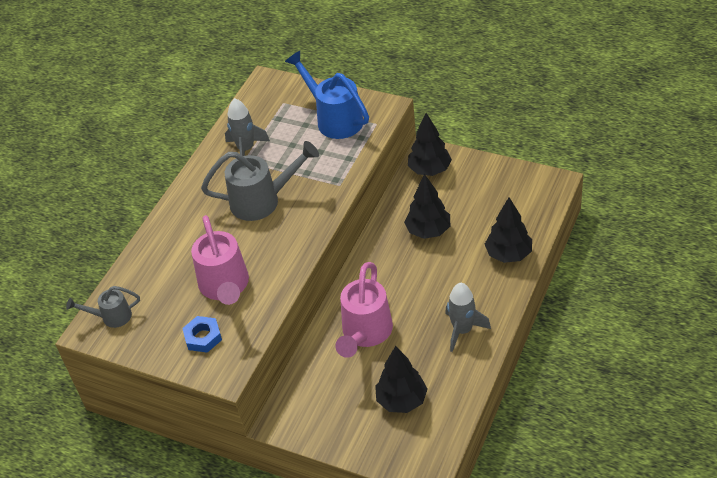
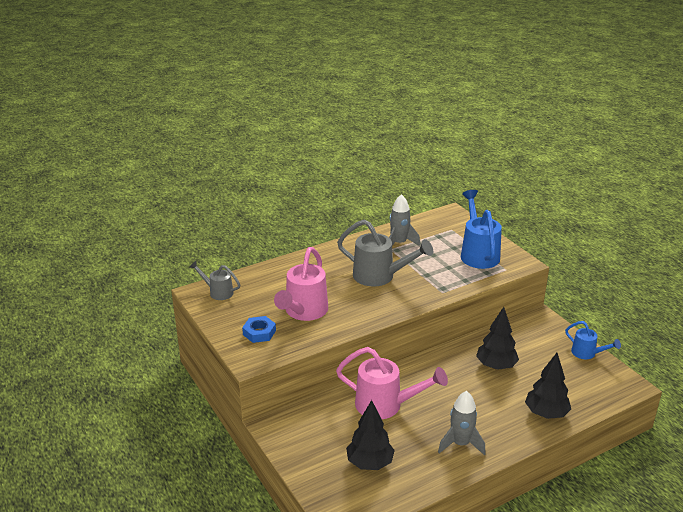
camera: 30 degrees right, 15 degrees down
pink watering can [335,262,393,358] -> pink watering can turned 120 degrees counterclockwise [336,347,448,419]
black tree [408,113,452,176] -> none
none -> blue watering can [565,321,621,359]

